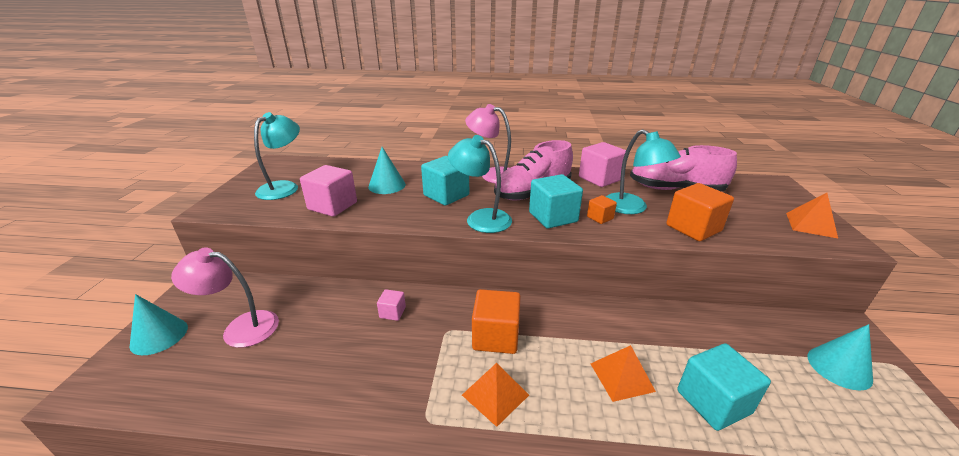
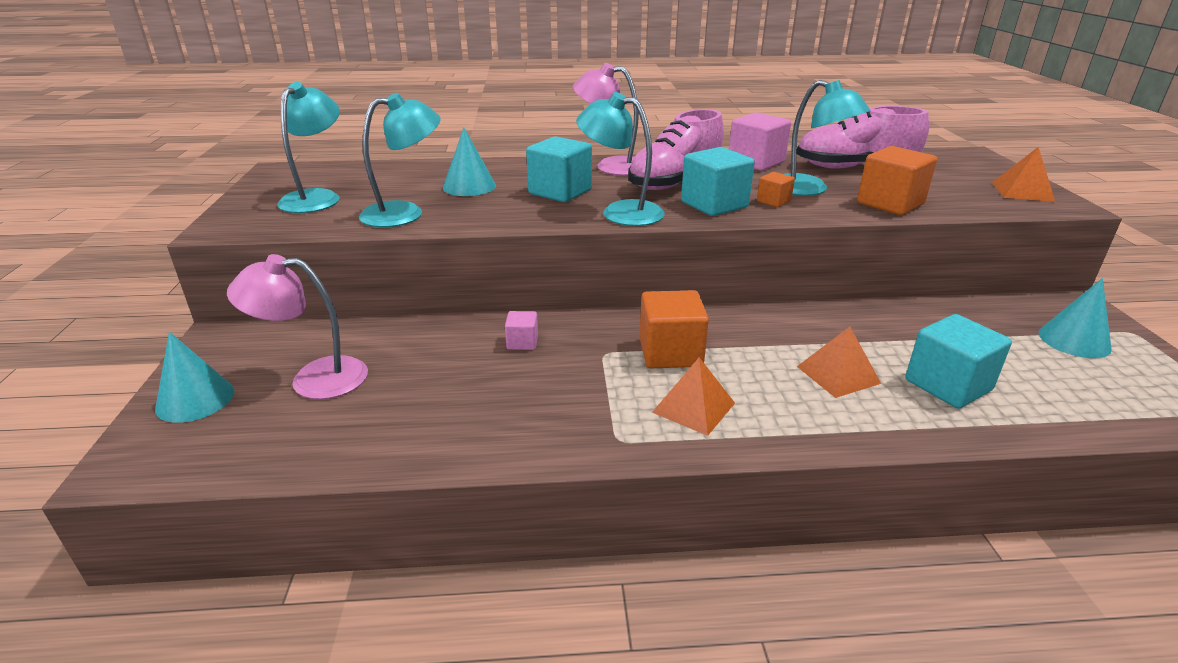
camera: 10 degrees left, 0 degrees up
pink cube [300,165,357,217] -> turquoise lamp [359,93,441,227]

